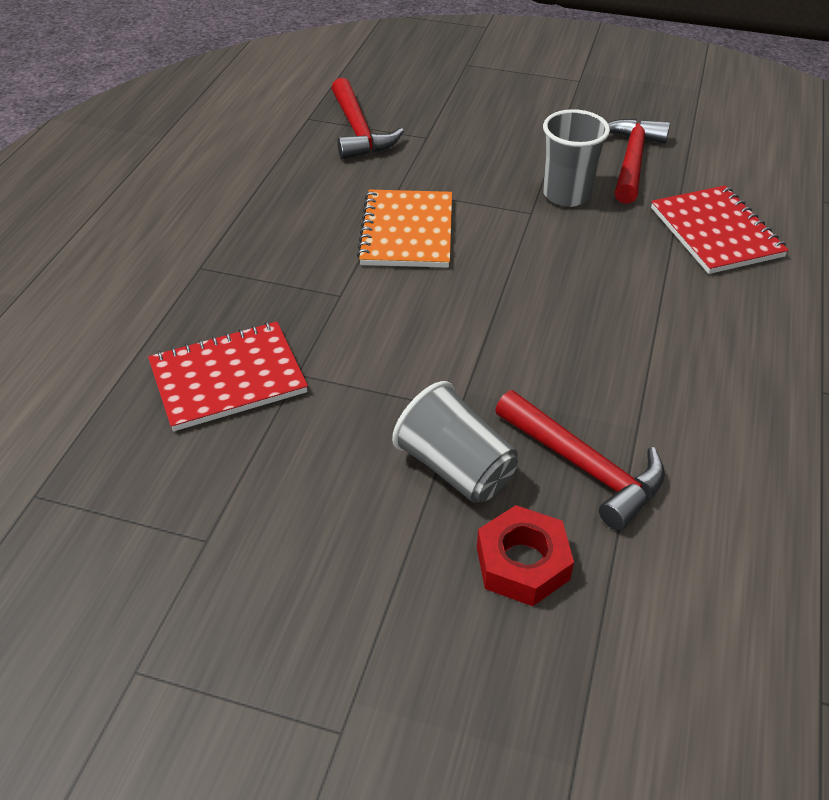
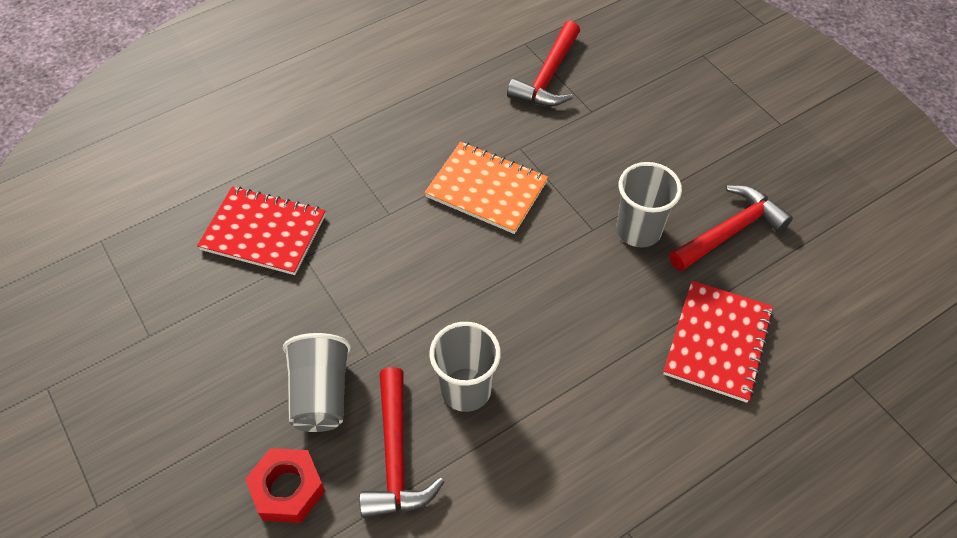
camera: 40 degrees right, 10 degrees up
orange notebook [357,190,452,268] -> orange notebook turned 75 degrees clockwise [424,142,548,234]
none -> grey cup [429,322,501,412]

